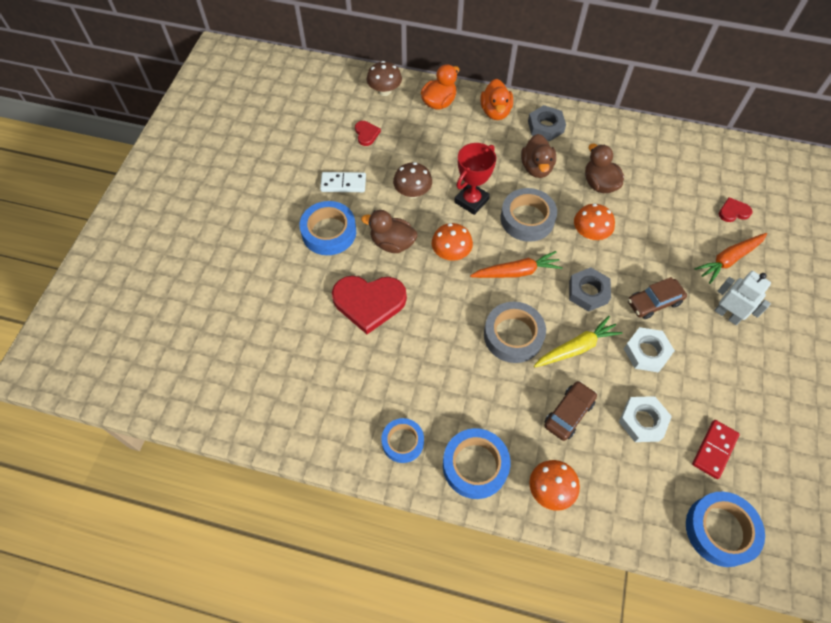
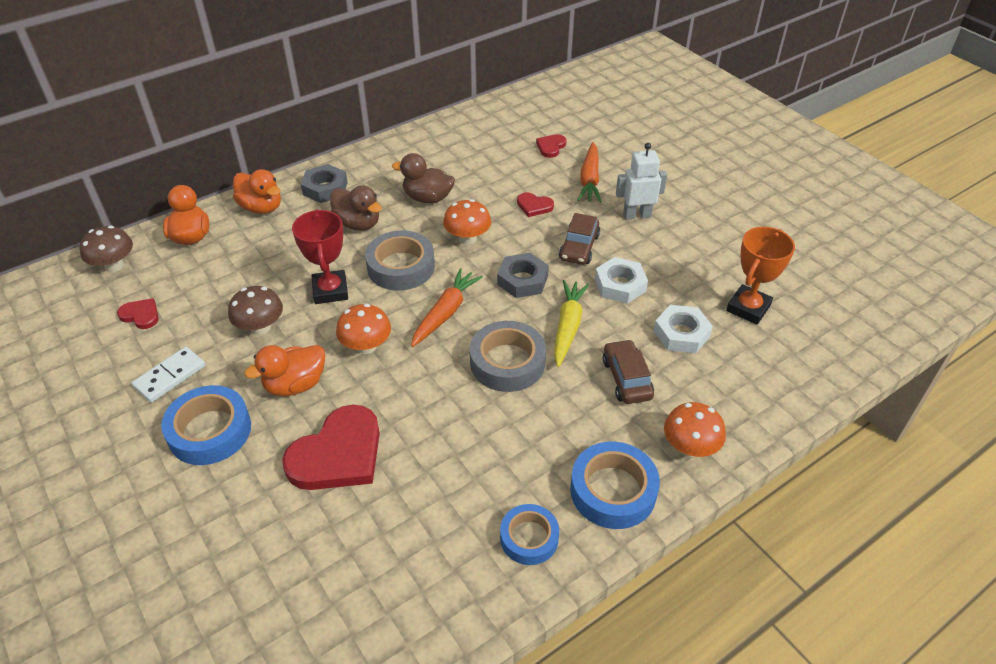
camera: 50 degrees left, 15 degrees down
brown duck [361,210,417,253] -> orange duck [244,345,325,396]
blue tape [686,491,765,567] -> none
red domino [692,420,740,479] -> orange trophy [726,227,795,325]
none -> red heart [517,192,554,217]

